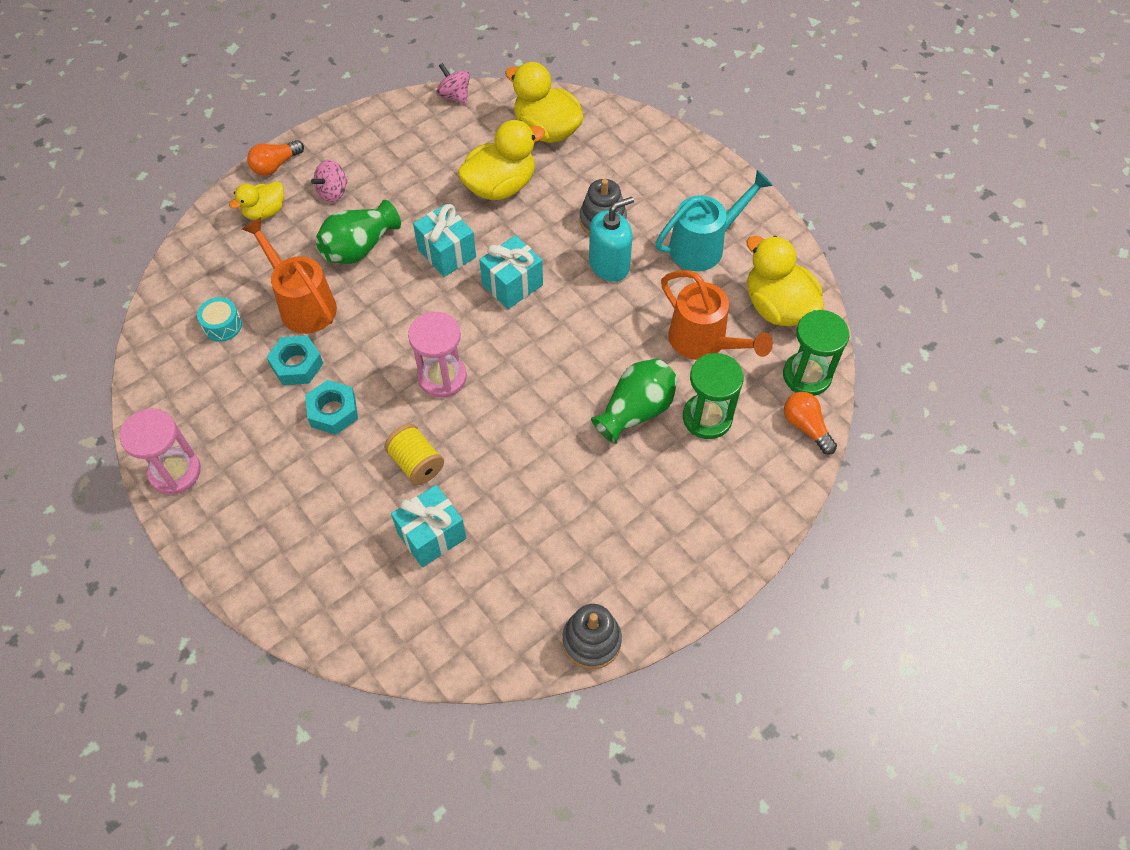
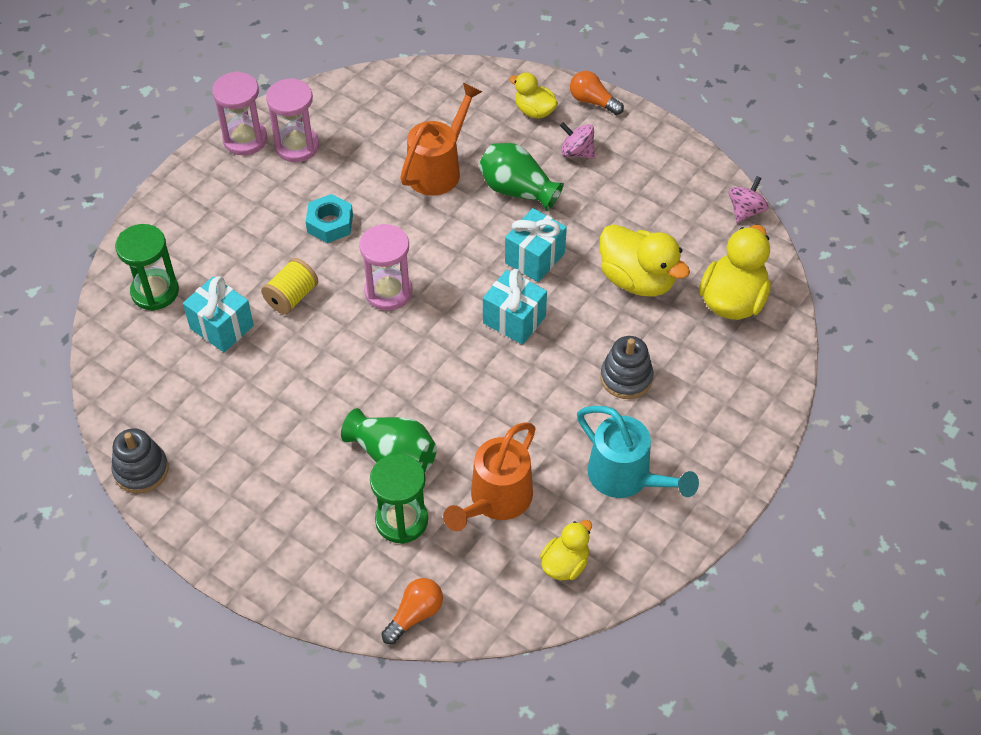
camera: 75 degrees right, 5 degrees down
turquoise drum [197,297,242,342] -> none
turquoise nut [267,335,323,385] -> none
turquoise soap dispenser [589,197,634,282] -> none
yellow duck [746,236,824,326] -> yellow duck [540,520,592,581], size x0.59
green hourglass [783,310,849,396] -> green hourglass moved to [115,224,179,311]
none -> pink hourglass [266,78,319,162]

